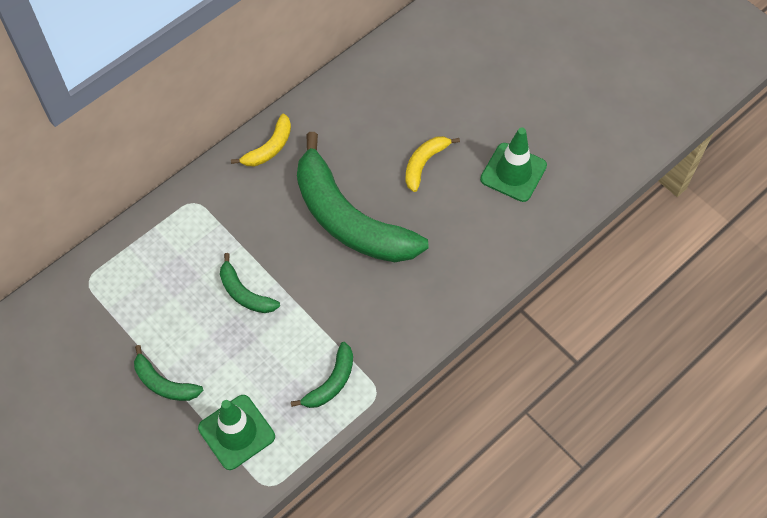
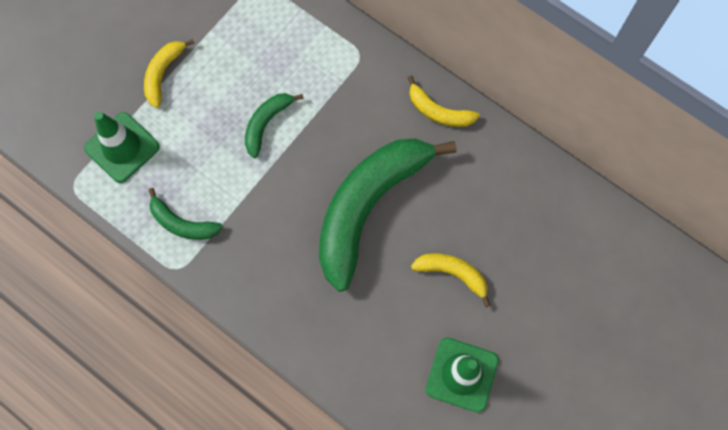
camera: 80 degrees right, 10 degrees up
green banana [134,345,203,401] -> yellow banana [144,39,194,108]

